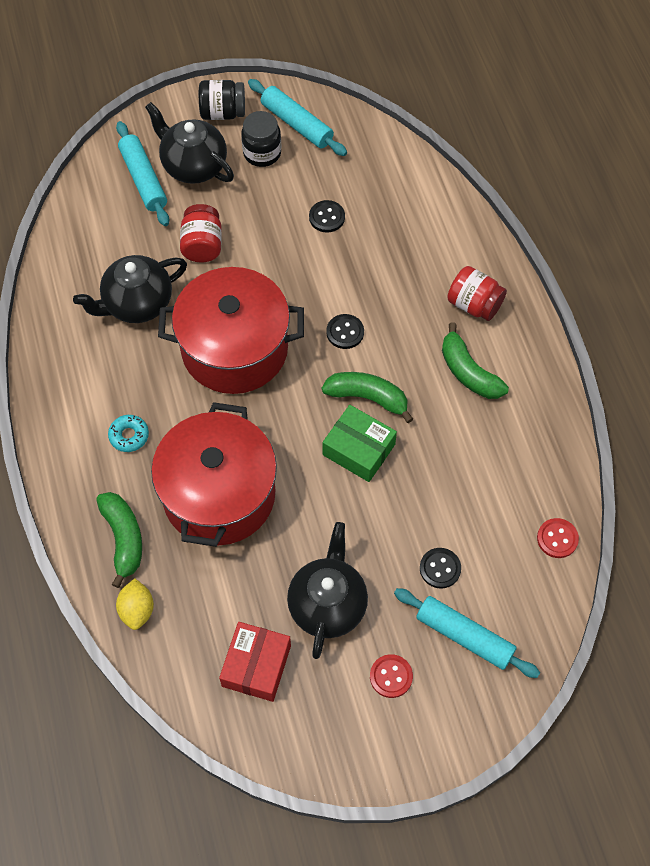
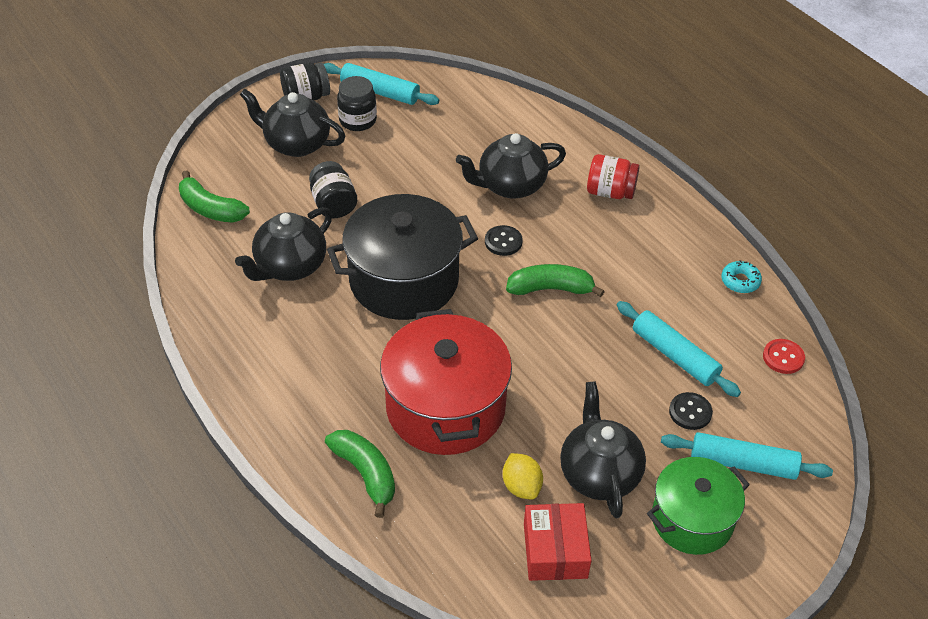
camera: 20 degrees left, 15 degrees down
turquoise donut [108,415,149,452] -> turquoise donut moved to [722,260,762,293]
turquoise rolling pin [116,121,169,226] -> turquoise rolling pin moved to [617,301,741,397]
yellow lemon [116,578,154,630] -> yellow lemon moved to [503,453,543,499]
red pot [158,267,304,394] -> black pot [327,194,478,320]
red jar [180,204,222,262] -> black jar [309,161,357,218]
black button [309,200,345,233] -> none
green box [323,405,397,482] -> none
red button [370,654,413,698] -> green pot [647,457,750,555]
green banana [442,322,509,399] -> green banana moved to [179,170,250,223]
none -> black teapot [456,133,566,199]

